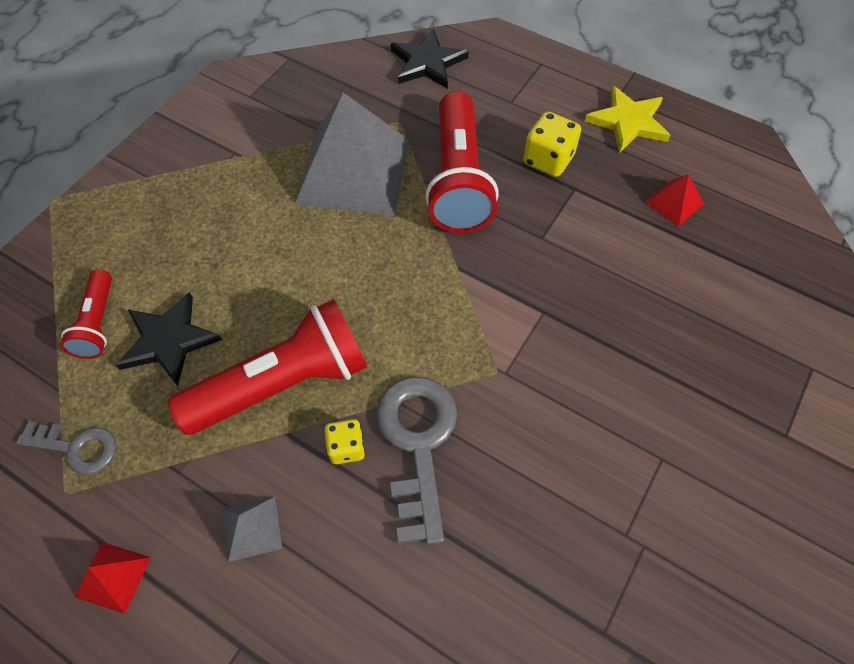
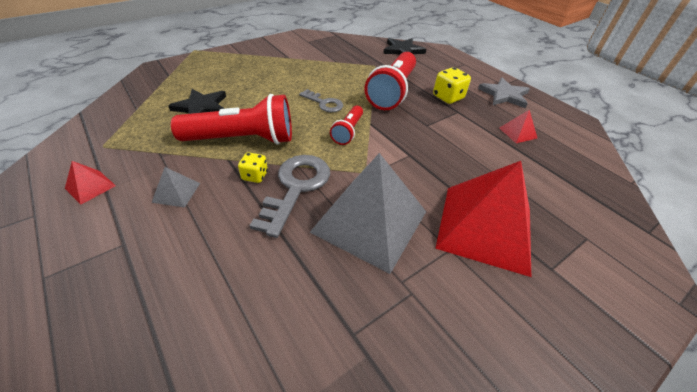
camera: 20 degrees right, 15 degrees down
grey key [16,421,116,475] -> grey key moved to [299,89,343,112]
red flashlight [60,269,112,359] -> red flashlight moved to [330,106,363,145]
grey pyramid [294,93,410,216] -> grey pyramid moved to [310,153,426,274]
yellow star [585,86,671,153] -> grey star [478,78,530,108]
none -> red pyramid [435,161,531,277]

